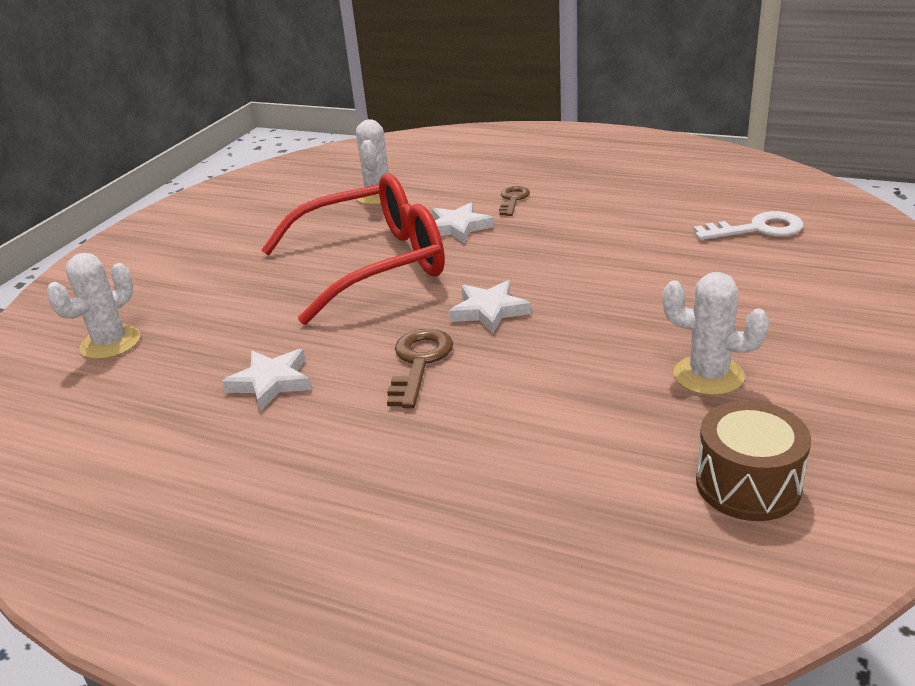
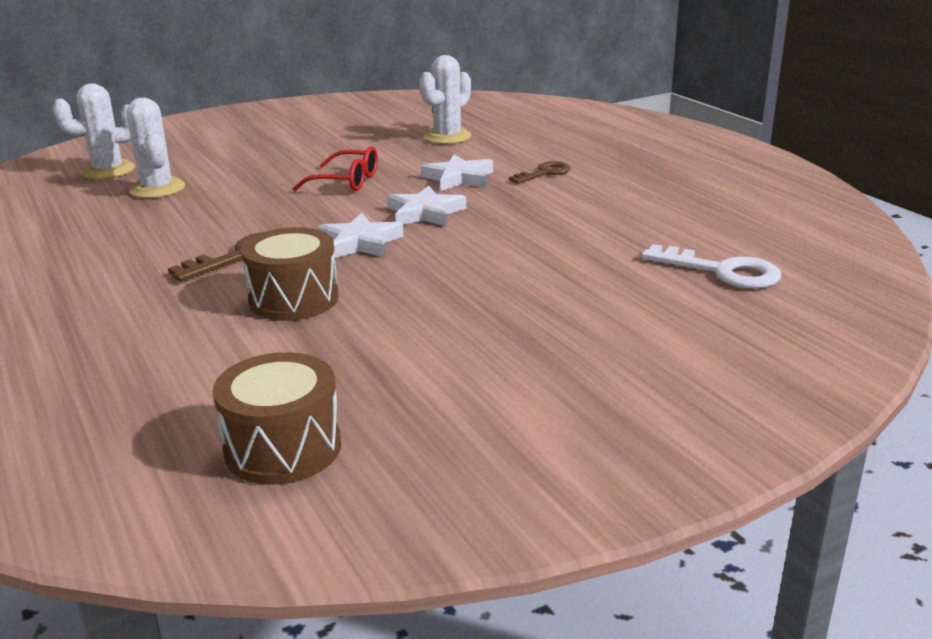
camera: 35 degrees right, 5 degrees down
white star [221,349,312,411] -> white star moved to [387,186,466,227]
red glasses [261,173,445,325] -> red glasses [293,146,378,191], size x0.44
white cactus [663,272,769,395] -> white cactus moved to [126,98,185,198]
none -> brown drum [241,227,339,321]

